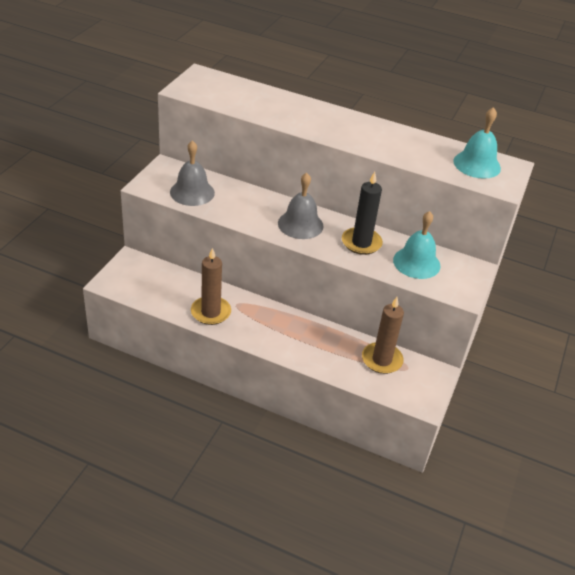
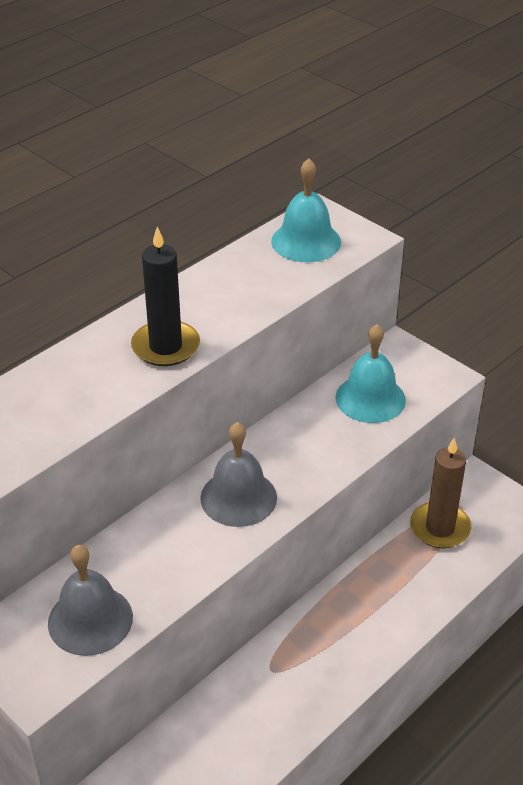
camera: 65 degrees left, 0 degrees up
brown candle [191,248,231,325] -> none
black candle [342,172,383,255] -> black candle moved to [131,227,200,366]

